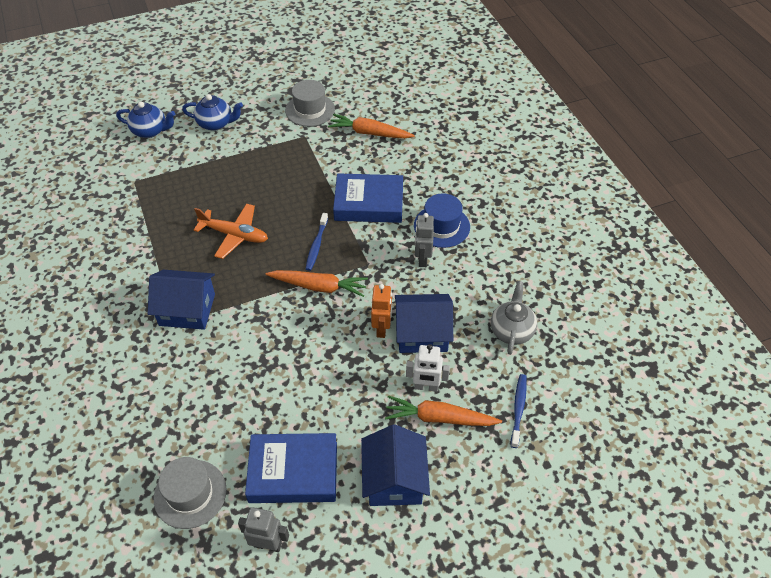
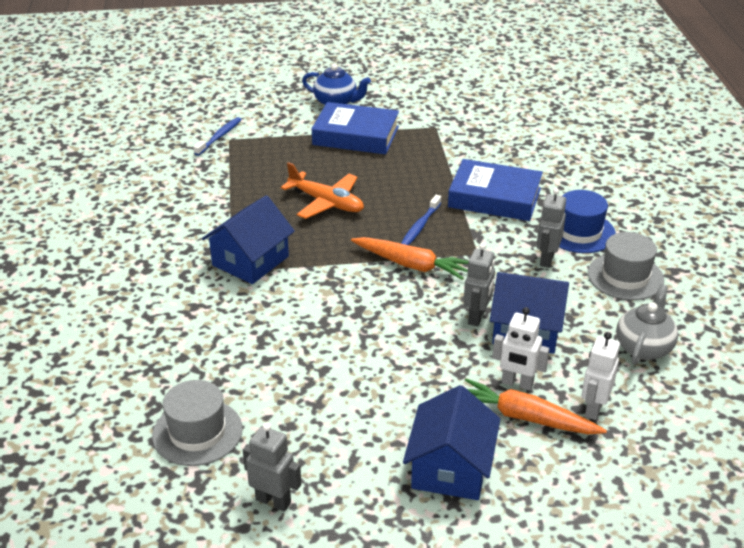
camera: 15 degrees right, 15 degrees down
blue teapot [116,102,175,138] -> none
blue house [148,270,215,330] -> blue house turned 75 degrees counterclockwise [202,195,295,284]
blue book [245,433,337,503] -> blue book moved to [312,102,399,154]
grey hat [285,80,335,127] -> grey hat moved to [588,232,664,300]
orange carrot [328,114,415,139] -> none
orange robot [371,284,392,338] -> grey robot [463,243,495,326]
blue toothbrush [511,374,527,448] -> blue toothbrush moved to [194,117,242,156]
none -> white robot [582,332,620,420]

